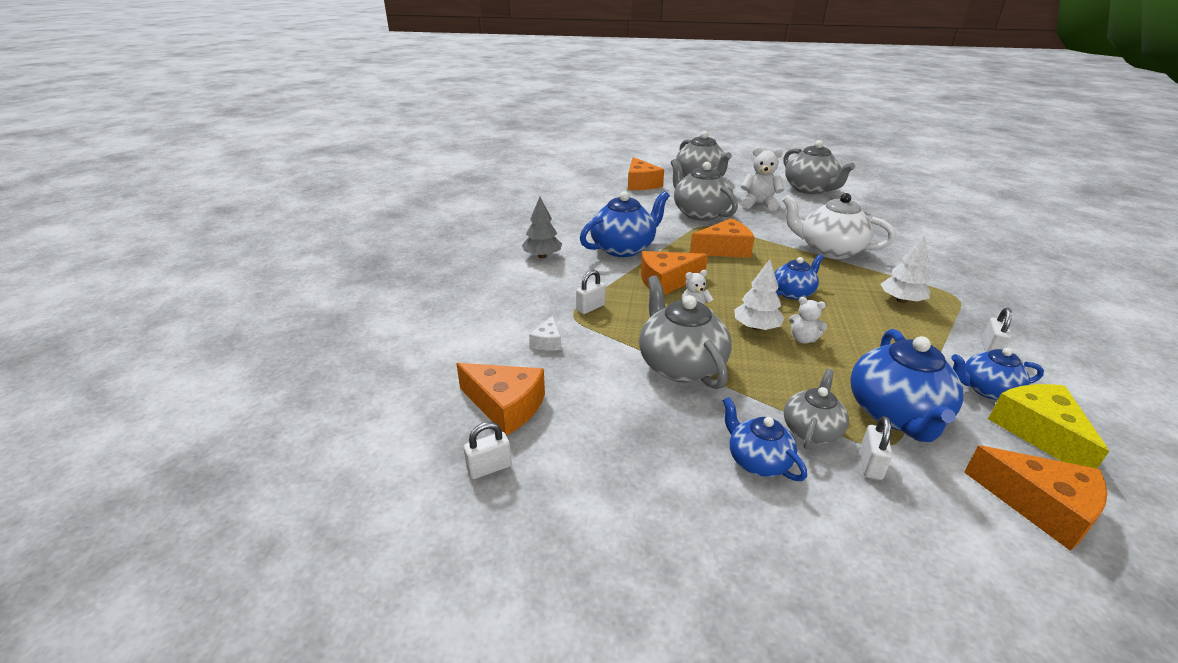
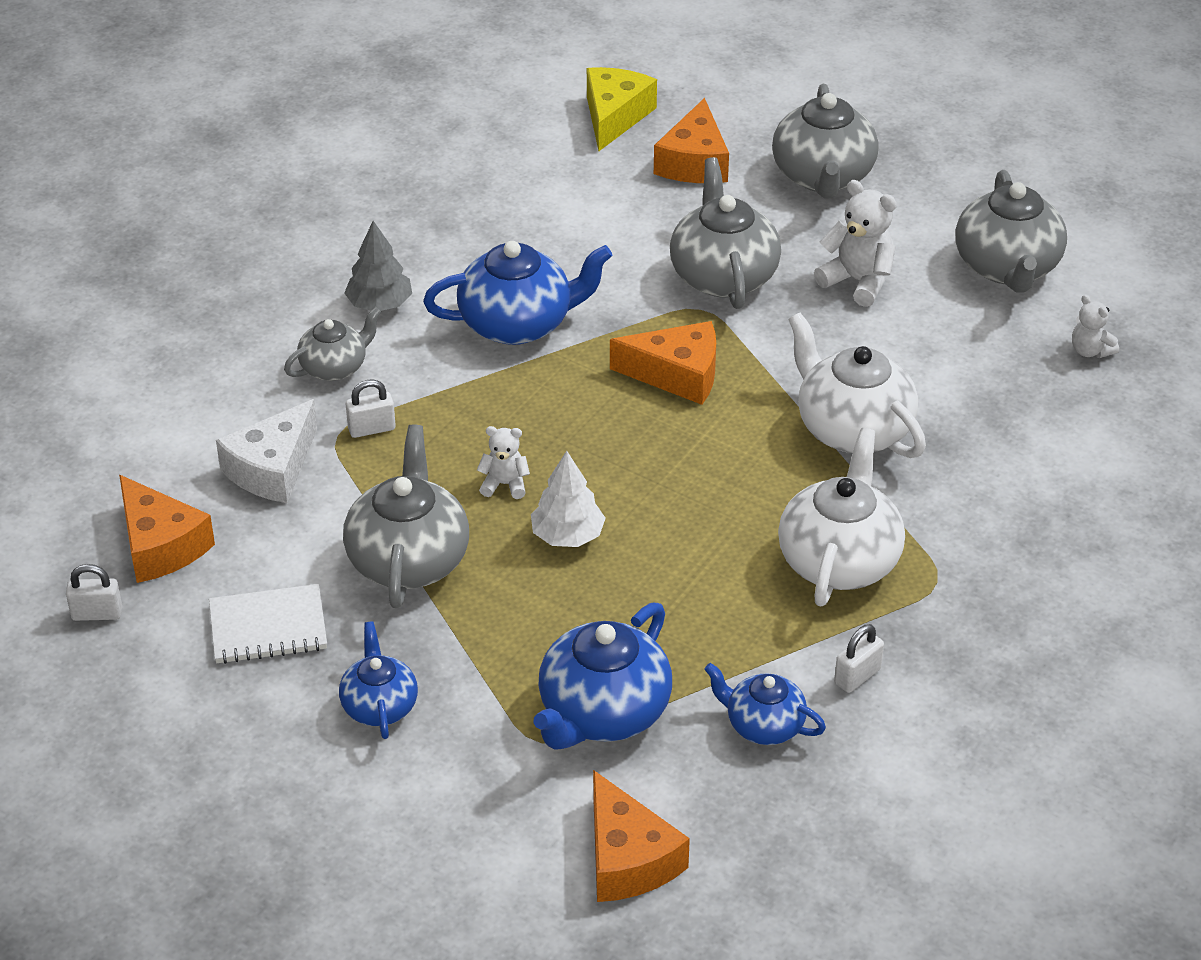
camera: 25 degrees right, 10 degrees up
white cheese [529,315,561,351] -> white cheese [216,399,317,503], size x1.89
orange cheese [641,251,708,295] -> none
blue teapot [775,254,823,300] -> none
grey teapot [784,369,849,449] -> grey teapot moved to [284,307,381,381]
white teddy bear [789,297,827,343] -> white teddy bear moved to [1072,295,1119,358]
white padlock [860,416,893,480] -> none
white tree [881,235,931,303] -> white teapot [778,428,905,606]
yellow cheese [988,384,1109,469] -> yellow cheese moved to [587,67,657,151]
none -> white notebook [209,584,327,664]

